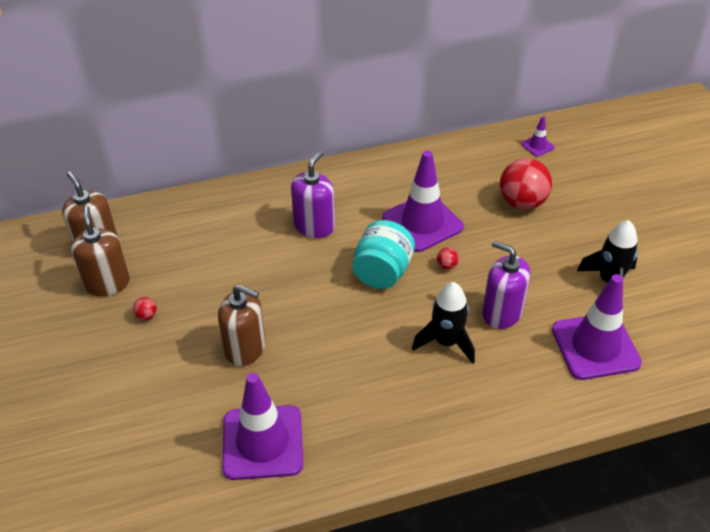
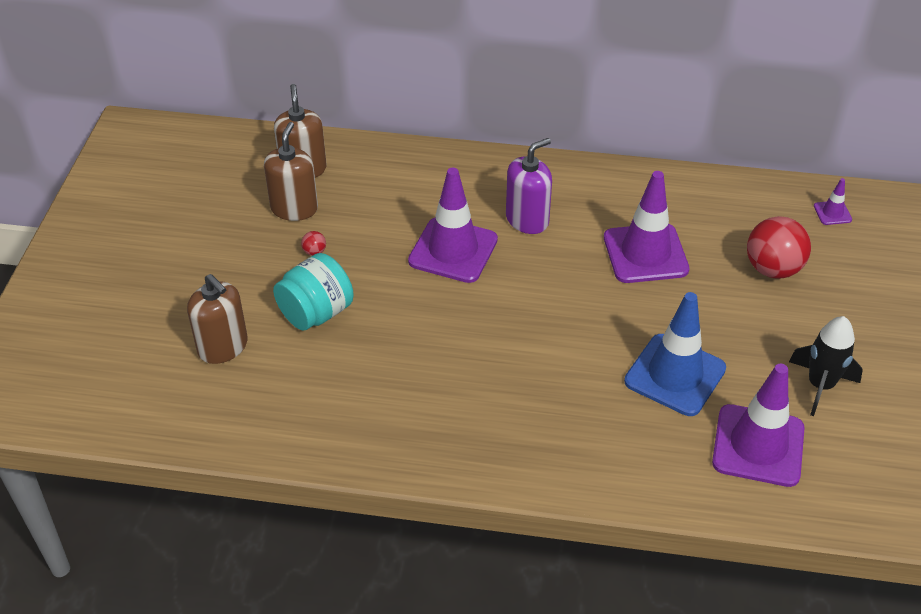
camera: 25 degrees right, 0 degrees up
brown soap dispenser [218,285,266,366] -> brown soap dispenser moved to [187,274,248,364]
purple traffic cone [222,373,303,480] -> purple traffic cone moved to [408,168,498,283]
turquoise jar [352,220,415,289] -> turquoise jar moved to [273,253,354,331]
black rocket [412,282,475,364] -> none
red ball [437,248,459,270] -> none
purple soap dispenser [482,241,530,329] -> blue traffic cone [624,292,726,416]

